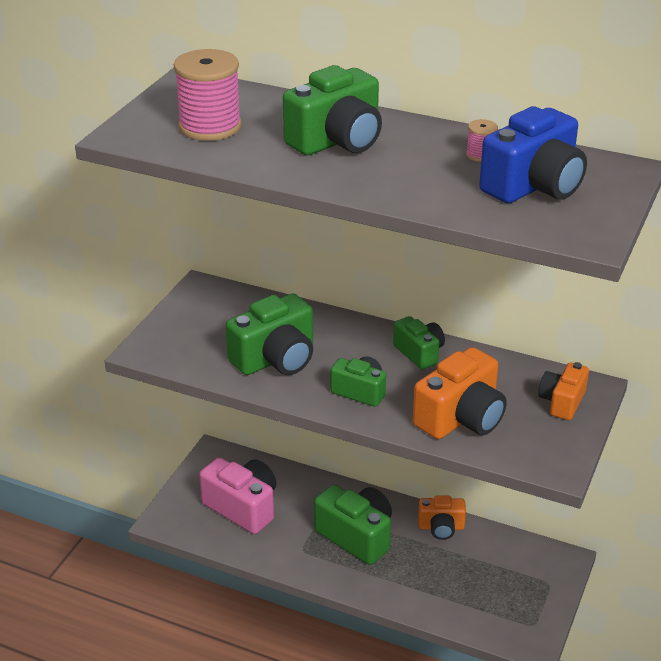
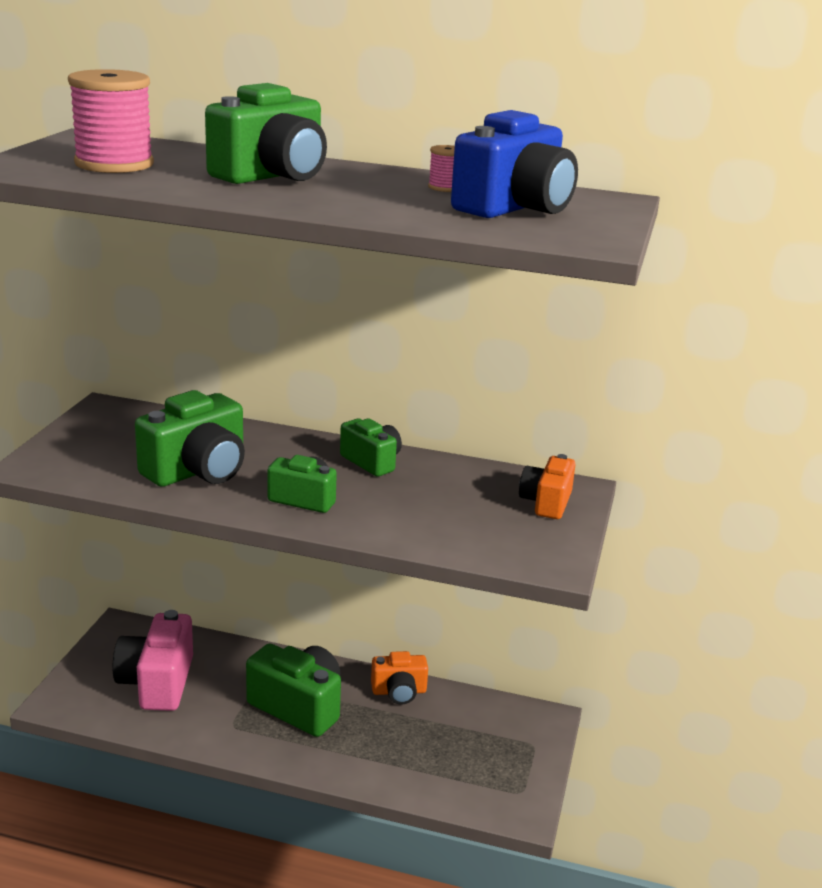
camera: 10 degrees left, 10 degrees down
pink camera [199,458,276,534] -> pink camera turned 120 degrees counterclockwise [113,610,193,711]
orange camera [413,347,507,439] -> none

